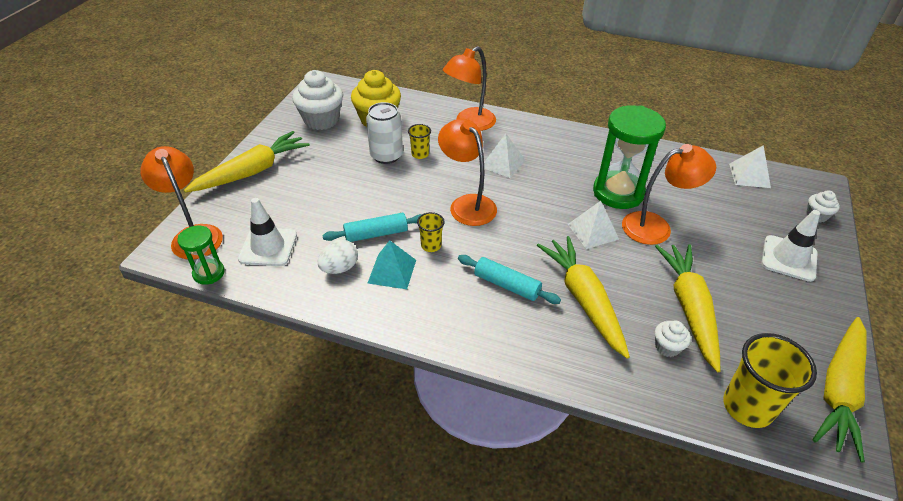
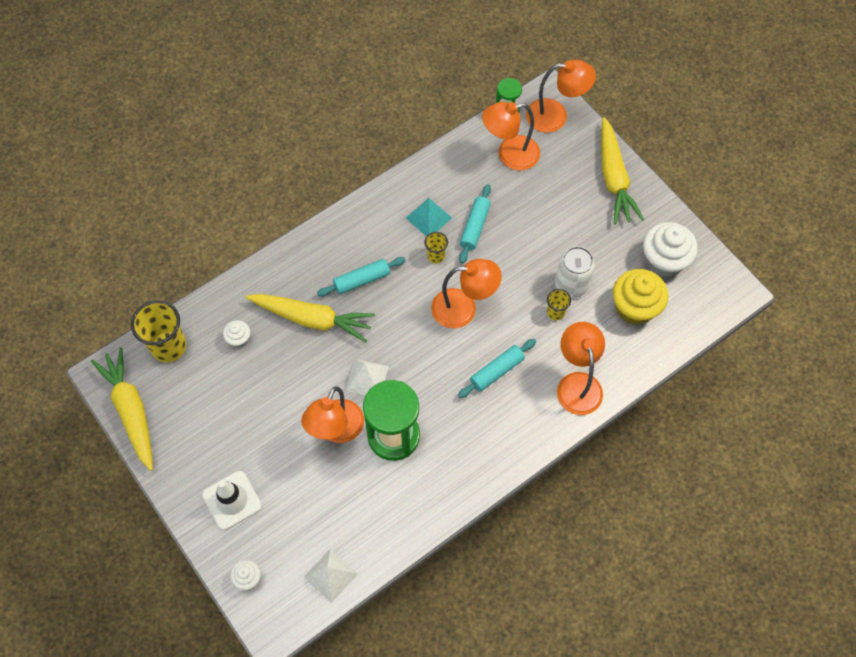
camera: 125 degrees right, 20 degrees up
white traffic cone [238,198,297,266] -> orange lamp [482,102,540,171]
white egg [318,240,358,274] -> none
white pyramid [484,133,525,178] -> turquoise rolling pin [458,339,536,398]
yellow carrot [655,244,720,372] -> none

